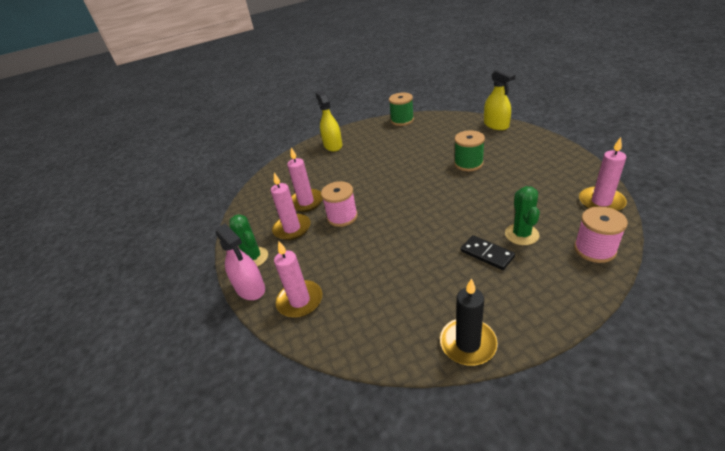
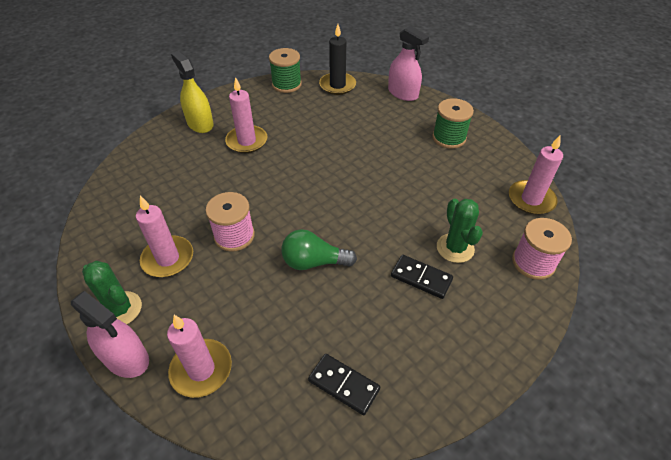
camera: 20 degrees left, 10 degrees up
pink candle [287,148,323,212] -> pink candle moved to [225,77,267,153]
black candle [440,278,498,366] -> black candle moved to [319,24,356,95]
green spool [454,130,485,171] -> green spool moved to [432,98,474,149]
yellow spray bottle [484,68,516,130] -> pink spray bottle [388,26,429,101]
none -> green light bulb [281,229,357,270]
none -> black domino [308,354,380,415]

